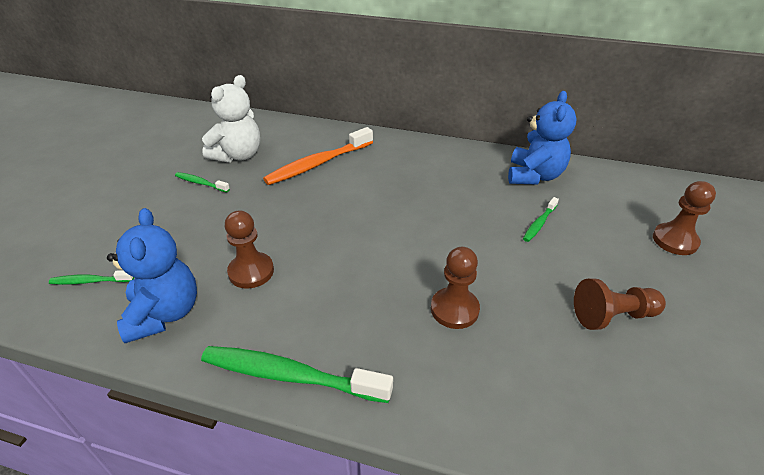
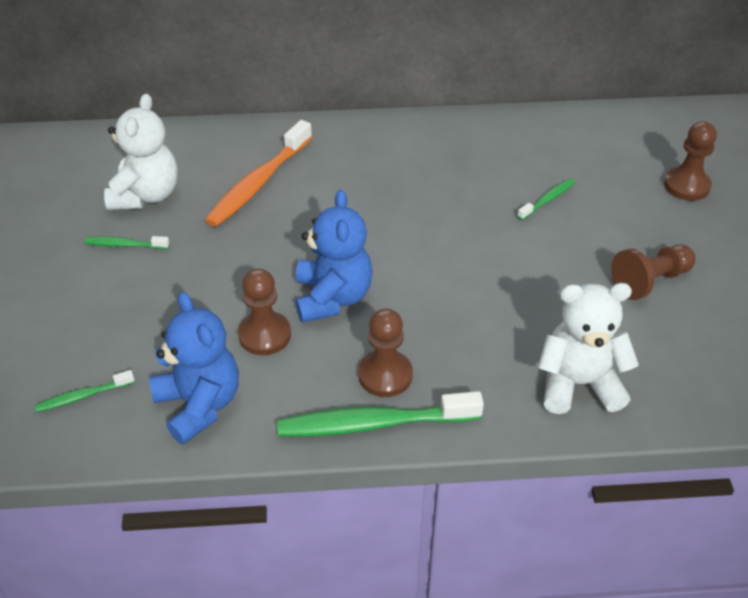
camera: 20 degrees left, 5 degrees up
brown pawn [431,247,480,329] -> brown pawn moved to [358,308,413,397]
blue teddy bear [508,91,577,185] -> blue teddy bear moved to [296,190,373,323]
green toothbrush [523,197,559,242] -> green toothbrush turned 150 degrees counterclockwise [517,178,575,220]
none -> white teddy bear [538,283,639,414]

